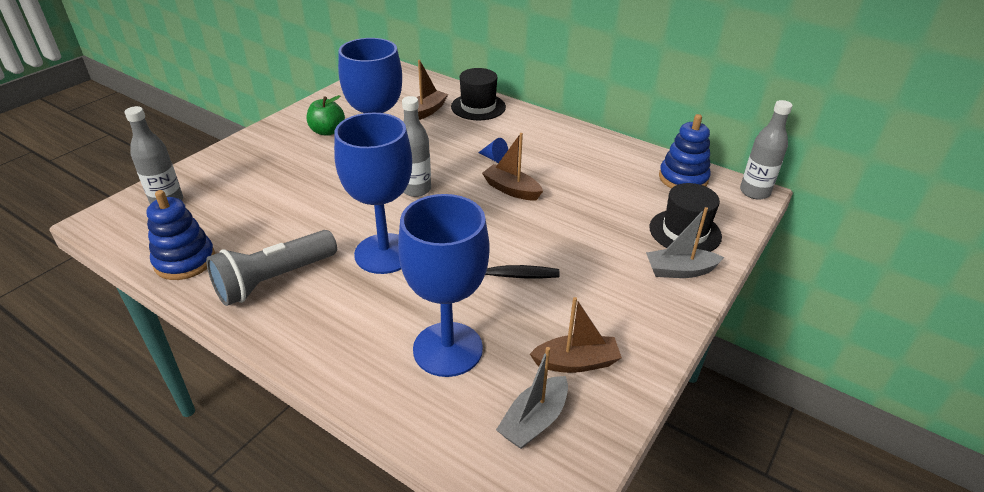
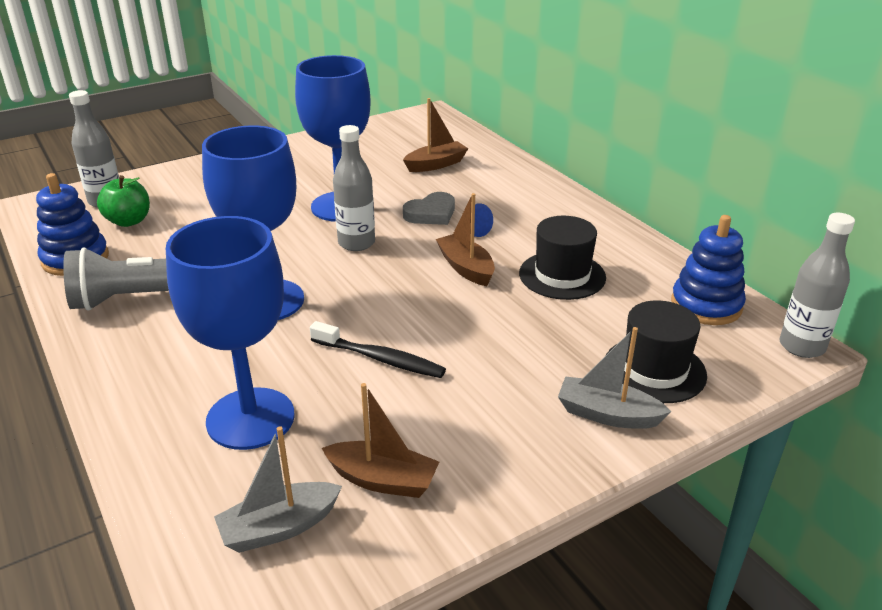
camera: 25 degrees right, 5 degrees down
green apple [307,95,345,136] -> green apple moved to [97,175,150,227]
black hat [451,68,506,120] -> black hat moved to [519,216,606,300]
none -> grey heart [403,192,455,225]

